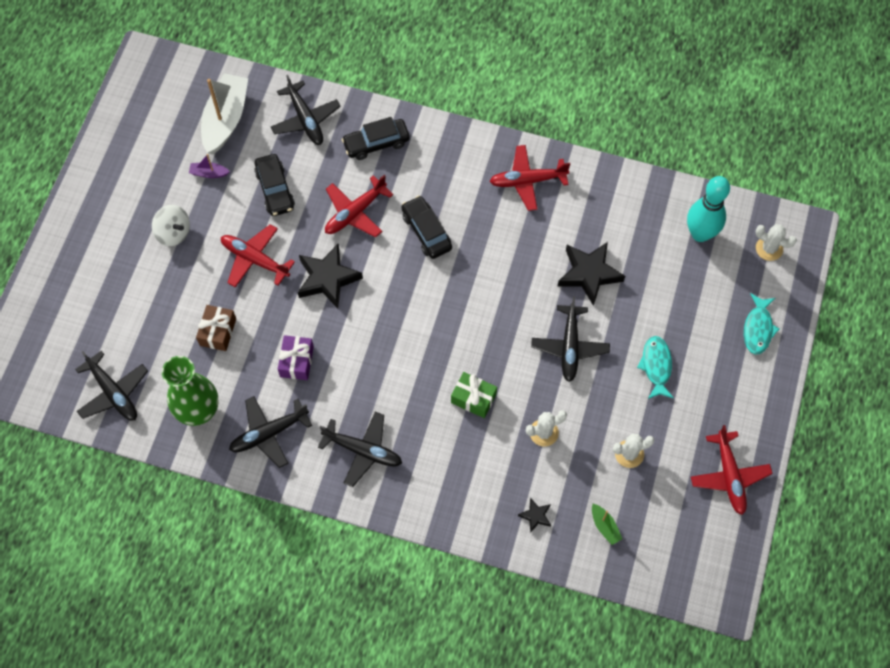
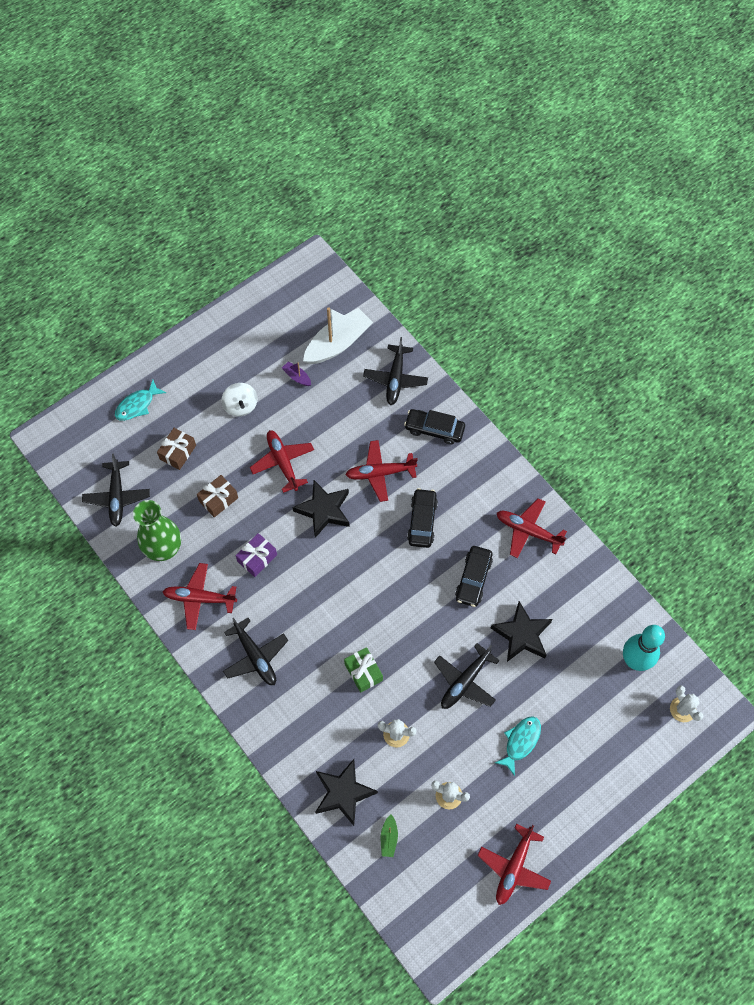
camera: 35 degrees right, 0 degrees up
black plane [229,396,312,468] -> red plane [163,563,237,630]
black car [254,154,295,216] -> black car moved to [455,546,493,607]
black star [518,498,551,533] -> black star [315,759,378,826], size x2.09
turquoise fish [744,293,779,354] -> turquoise fish moved to [115,380,166,421]
none -> brown gift [157,428,196,470]

